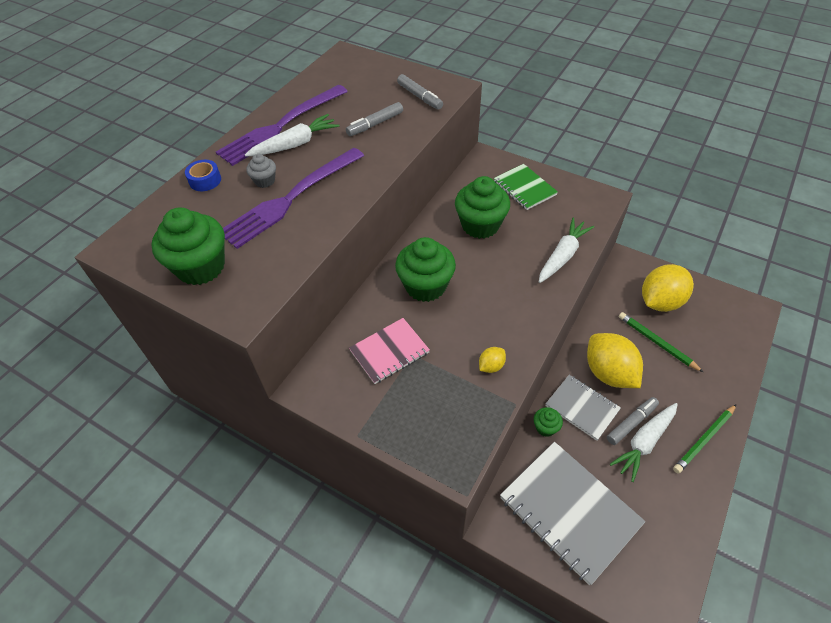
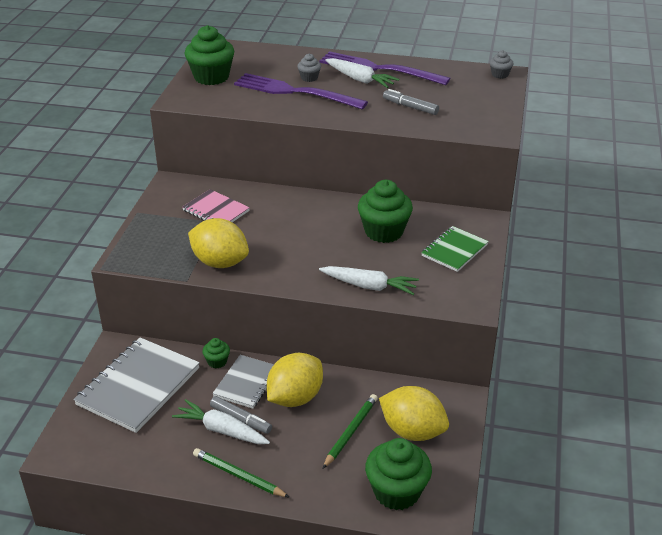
camera: 70 degrees right, 15 degrees down
blue tape [185,160,221,191] -> none
green cupcake [395,237,456,302] -> green cupcake moved to [365,438,432,510]
grey marker [397,74,443,110] -> none
yellow lemon [479,347,506,373] -> yellow lemon [188,218,249,268], size x2.30
none -> grey cupcake [490,50,513,79]

